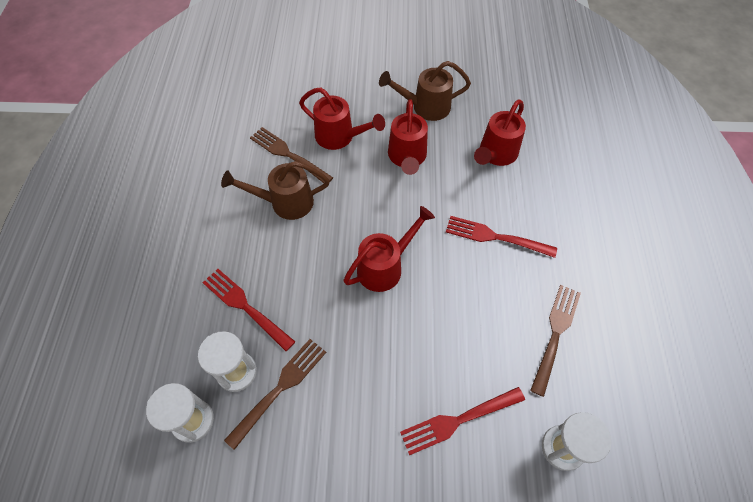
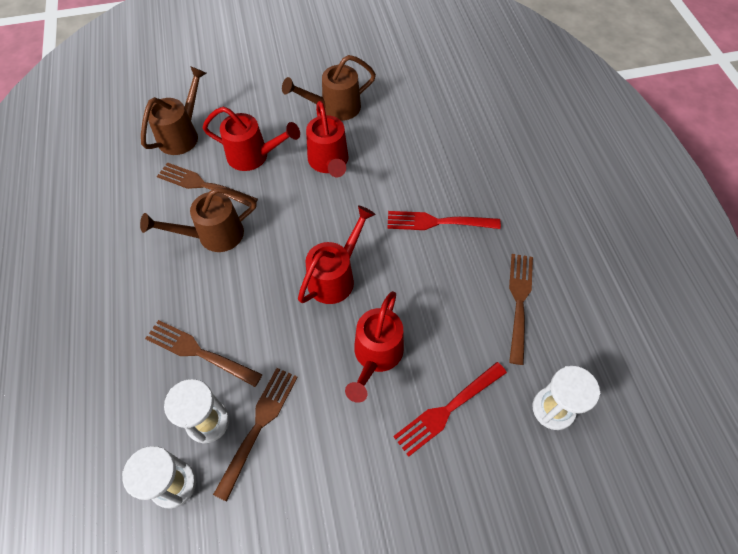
camera: 15 degrees left, 0 degrees up
red fork [202,269,296,351] -> brown fork [145,320,263,387]
red watering can [474,99,526,166] -> red watering can moved to [345,291,404,403]
none -> brown watering can [141,66,206,155]

